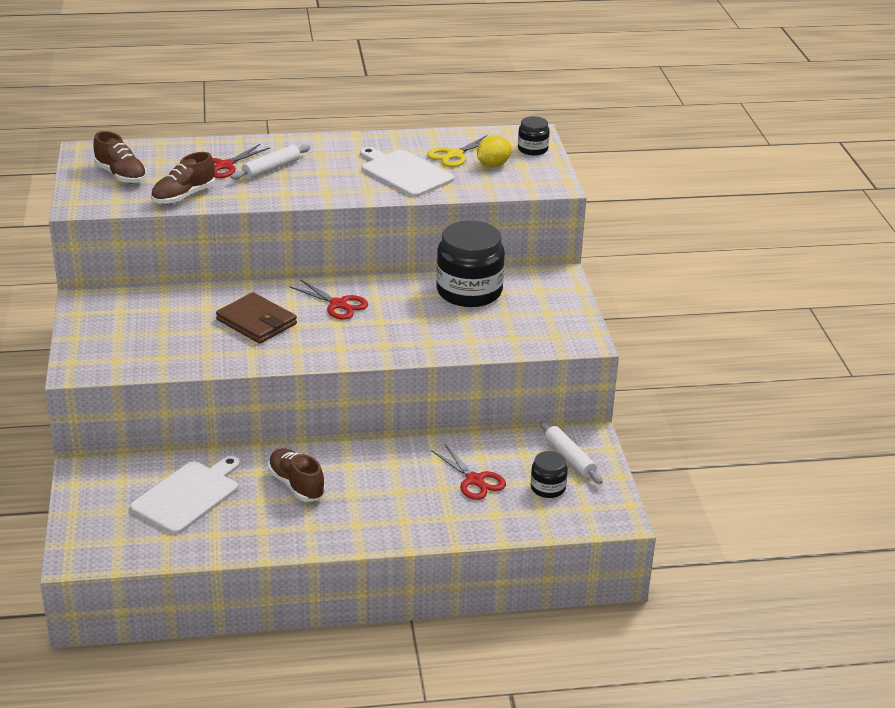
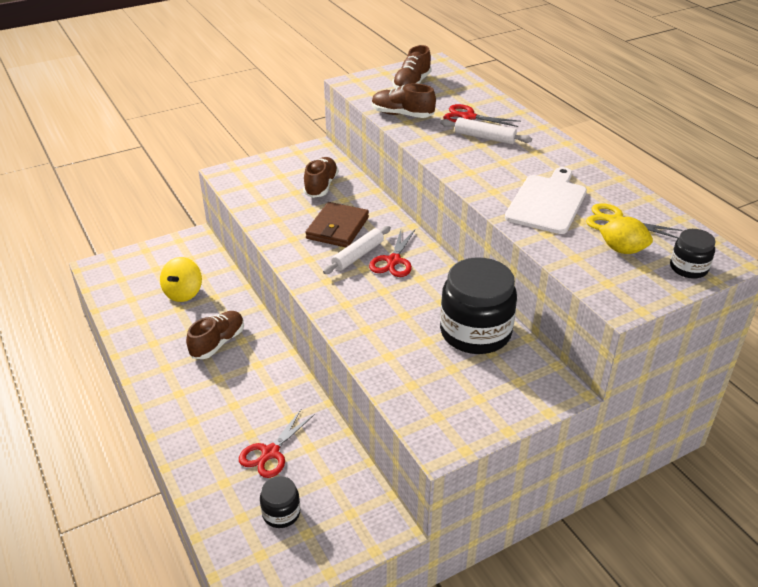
camera: 70 degrees right, 5 degrees up
white cutting board [130,456,240,534] -> yellow spinning top [160,257,202,302]
white rolling pin [540,421,603,484] -> white rolling pin moved to [323,226,391,274]
none -> brown shoe [303,157,339,198]

